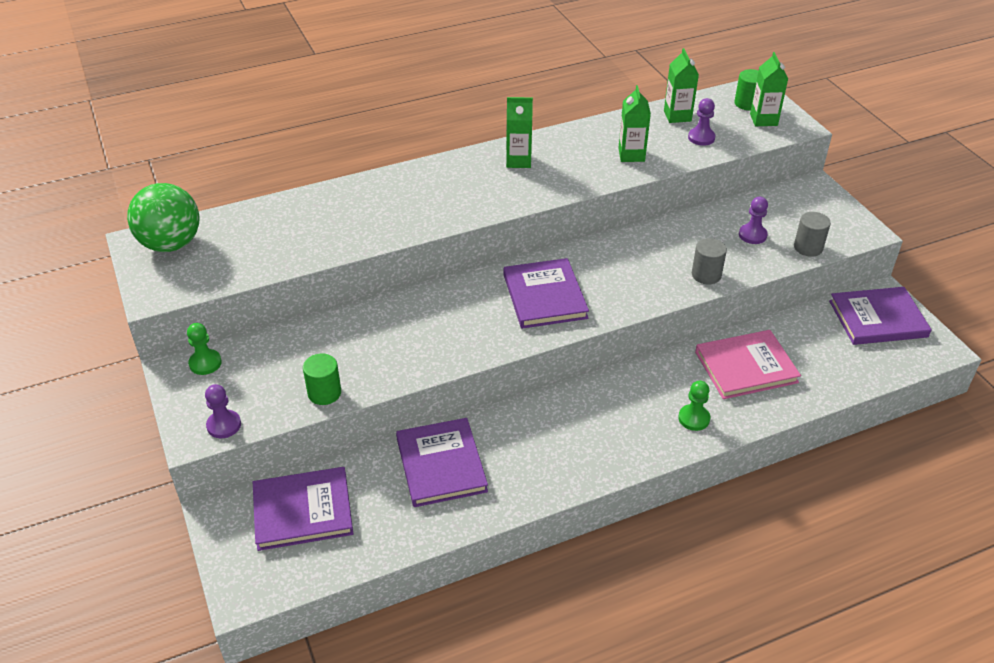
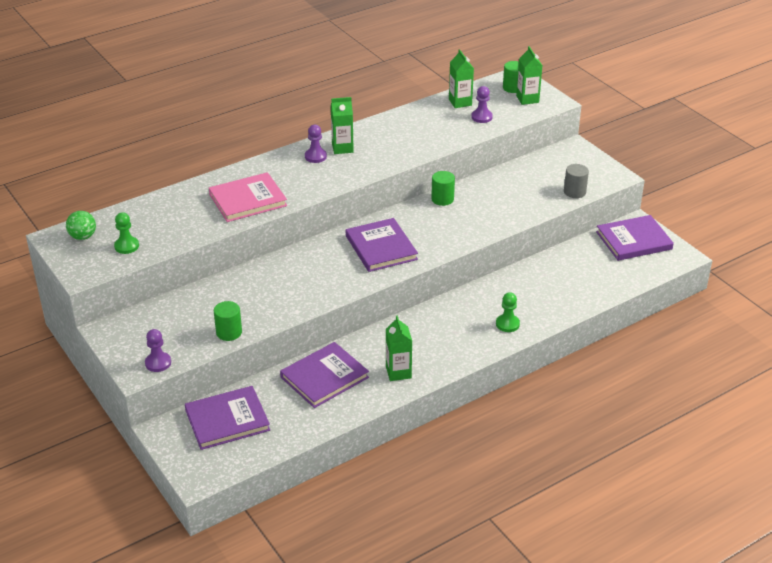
camera: 10 degrees left, 5 degrees down
green ball [127,183,200,252] -> green ball [66,211,96,240], size x0.54
green pawn [187,323,222,375] -> green pawn moved to [114,212,139,254]
purple book [396,418,488,507] -> purple book turned 75 degrees clockwise [280,342,369,408]
green carton [618,85,651,162] -> green carton moved to [386,316,412,381]
grey cylinder [692,238,727,284] -> none
pink book [695,330,801,399] -> pink book moved to [209,172,287,222]
purple pawn [739,197,768,244] -> purple pawn moved to [305,125,327,163]
none -> green cylinder [431,171,455,206]

